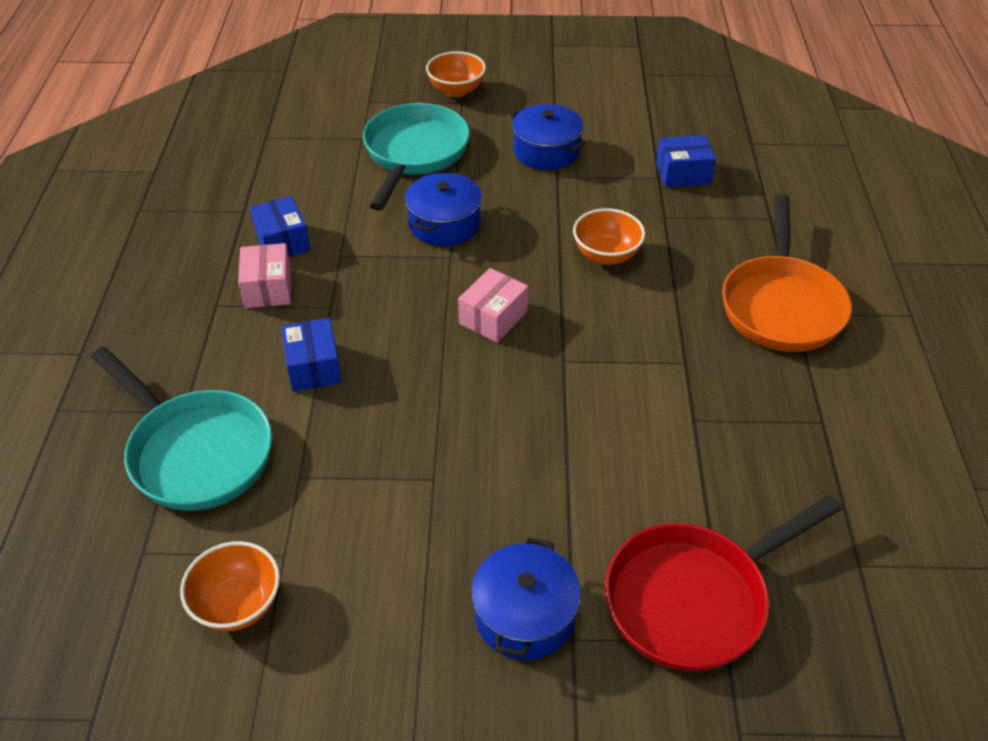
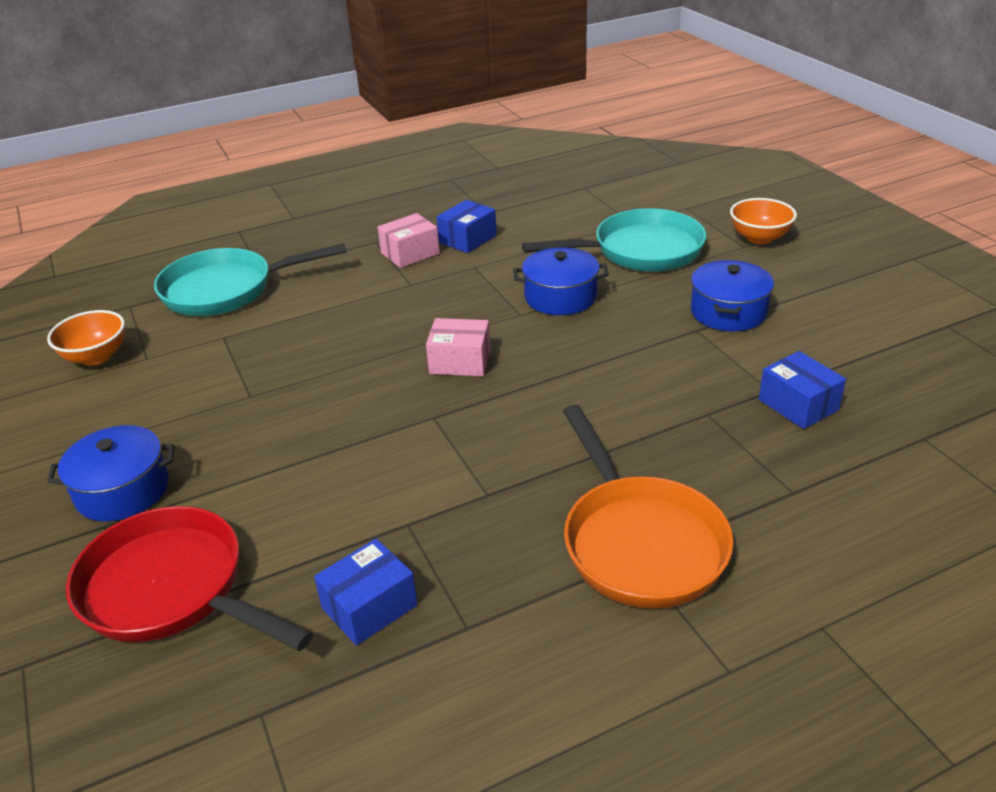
camera: 65 degrees right, 10 degrees down
turquoise pan [91,347,272,511] -> turquoise pan turned 60 degrees clockwise [154,243,347,316]
blue box [281,318,342,392] -> blue box moved to [314,539,418,646]
orange bowl [573,208,645,265] -> none
orange pan [722,194,852,352] -> orange pan turned 90 degrees counterclockwise [563,405,734,608]

